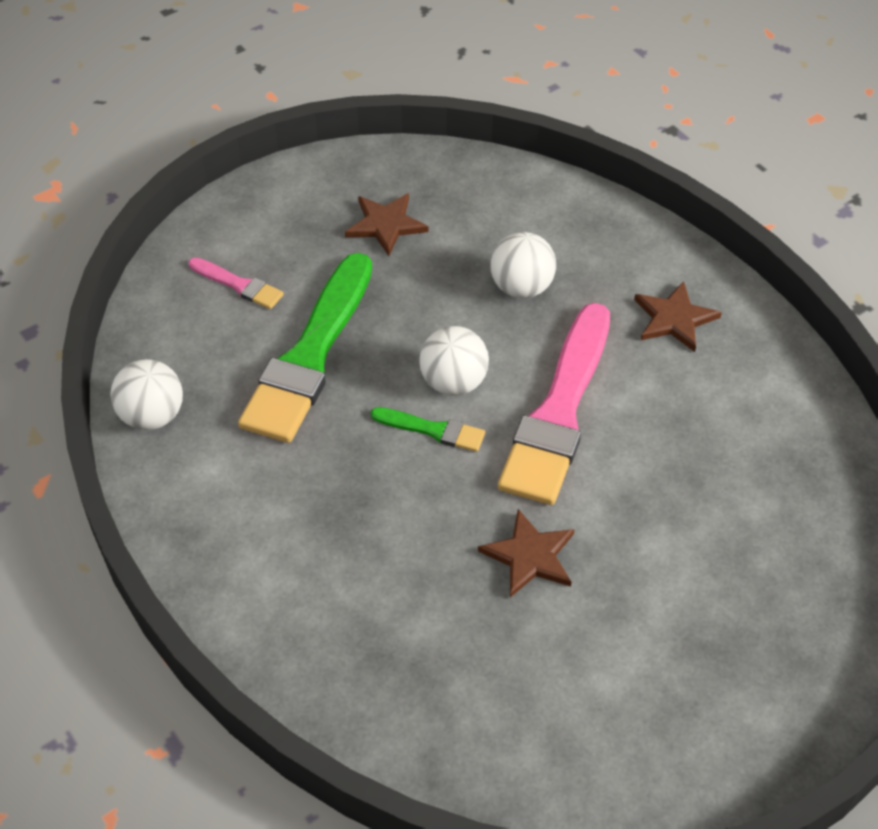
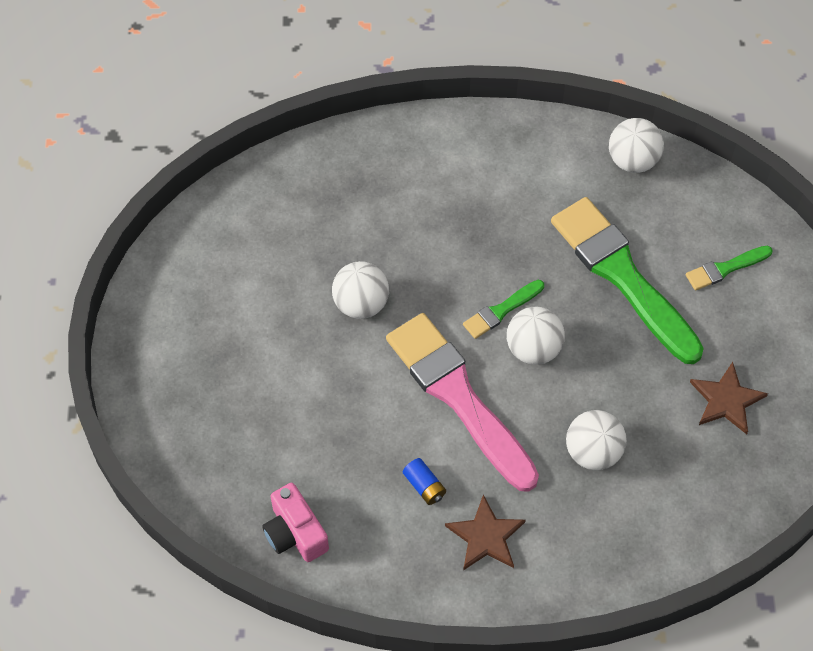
camera: 125 degrees right, 10 degrees up
pink brush [189,257,284,309] -> green brush [686,246,773,291]
brown star [478,509,575,597] -> white ball [332,261,389,319]
none -> pink camera [262,483,329,562]
none -> blue battery [403,458,446,505]

